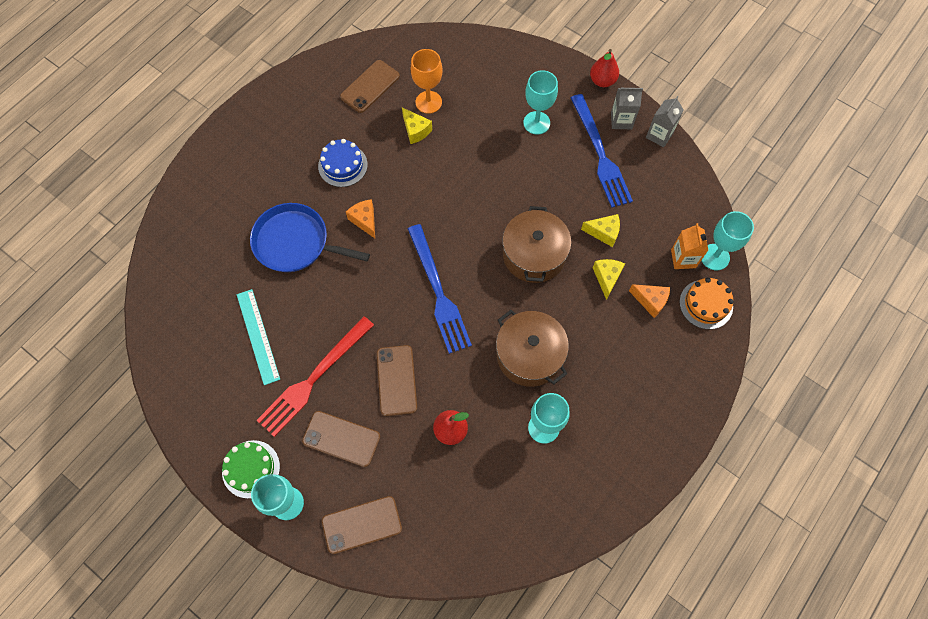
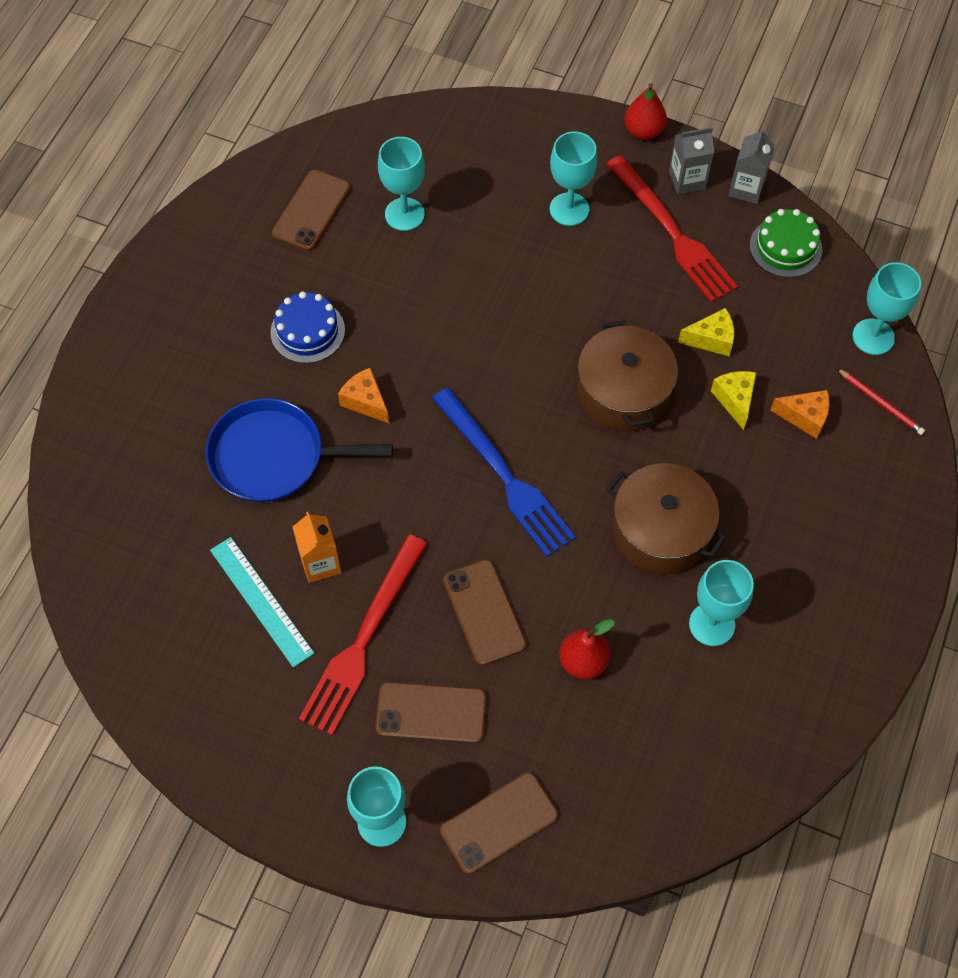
camera: 15 degrees left, 5 degrees down
green cake [222,440,280,499] -> green cake moved to [750,209,822,278]
yellow cheese [402,108,432,144] -> none
orange goblet [411,49,442,114] -> turquoise goblet [378,137,425,231]
blue fork [571,94,633,208] -> red fork [607,155,738,303]
orange carton [671,223,709,269] -> orange carton moved to [293,512,342,583]
orange cake [680,278,734,329] -> red pencil [837,368,925,435]

